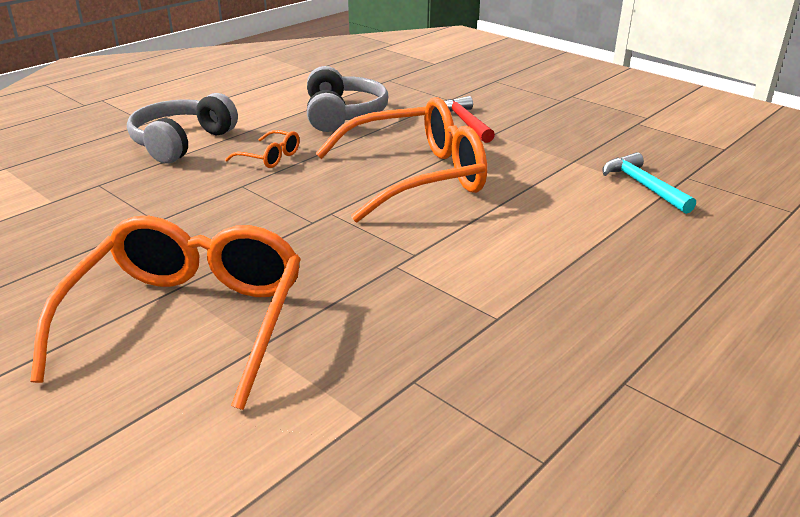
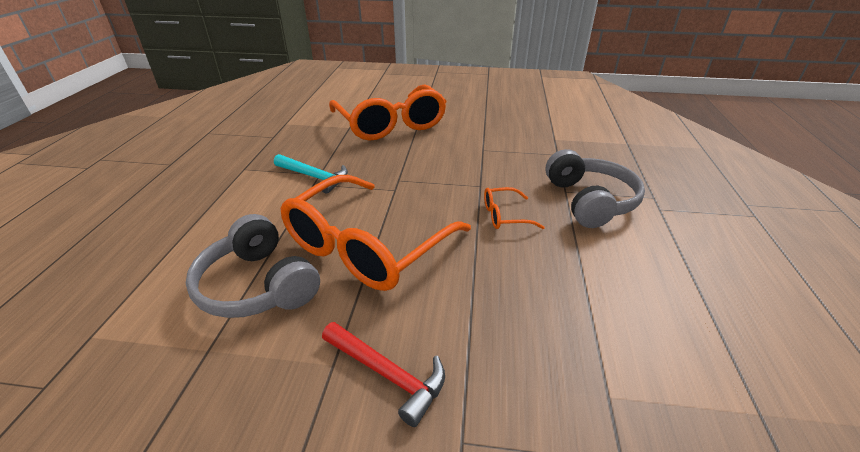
camera: 145 degrees right, 5 degrees up
grey headphones [307,66,388,132] -> grey headphones moved to [186,214,320,318]
turquoise hammer [602,152,696,214] -> turquoise hammer moved to [274,154,348,194]

